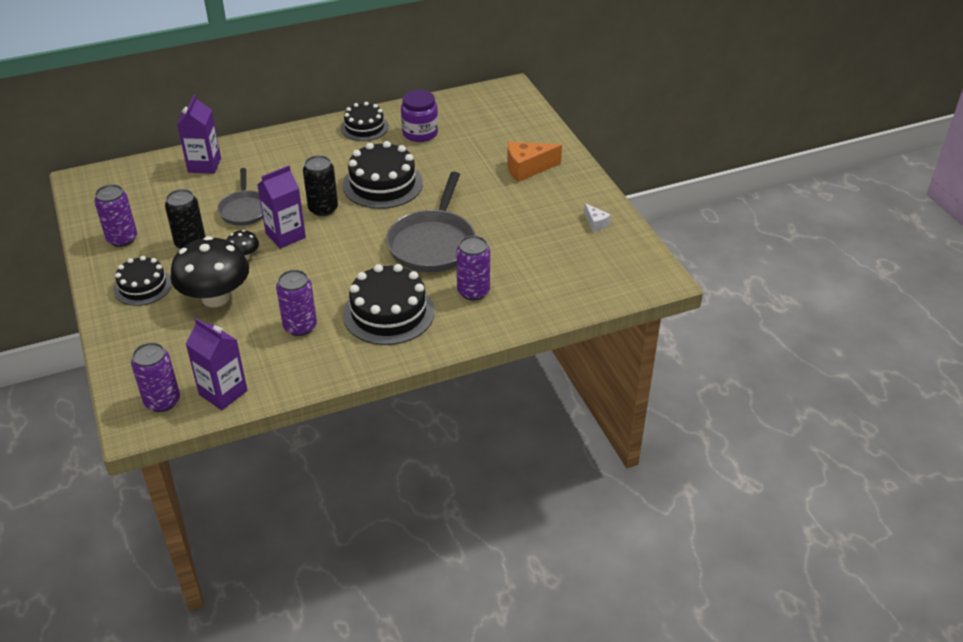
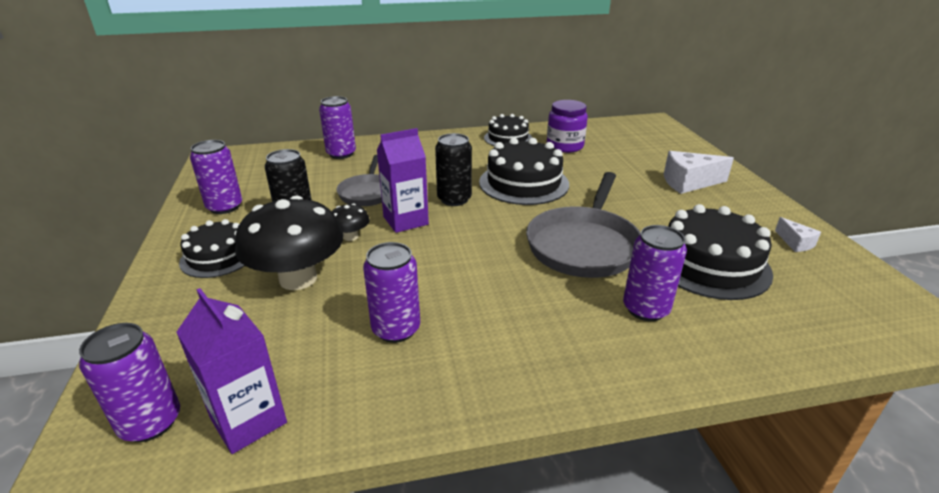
camera: 10 degrees right, 10 degrees down
purple carton [177,95,221,174] -> purple can [319,96,356,159]
black cake [343,264,435,345] -> black cake moved to [668,204,773,300]
orange cheese [507,142,562,182] -> white cheese [664,151,734,194]

